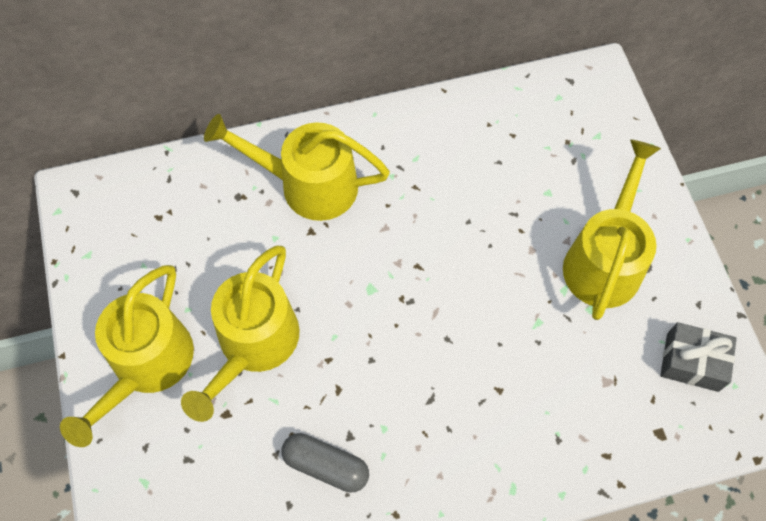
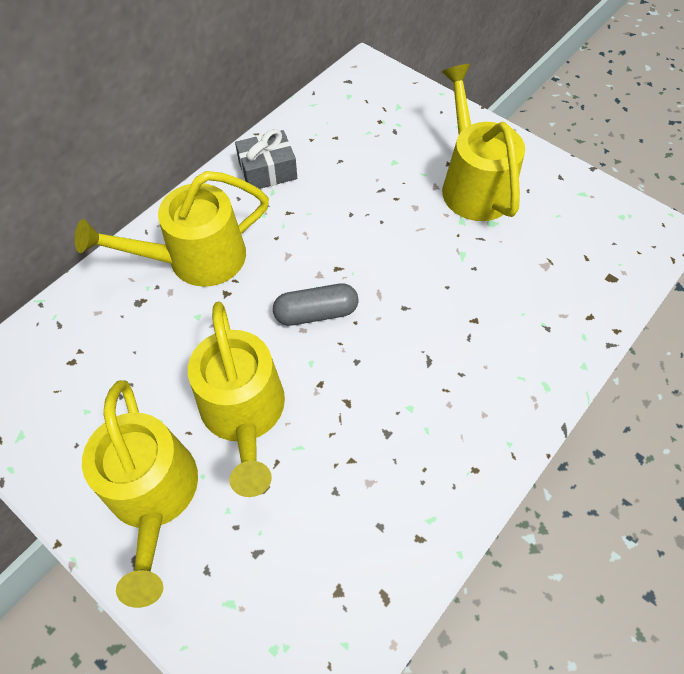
camera: 35 degrees left, 5 degrees down
grey capsule [282,433,369,493] -> grey capsule moved to [273,283,359,326]
grey gift [660,322,737,392] -> grey gift moved to [235,129,297,189]

